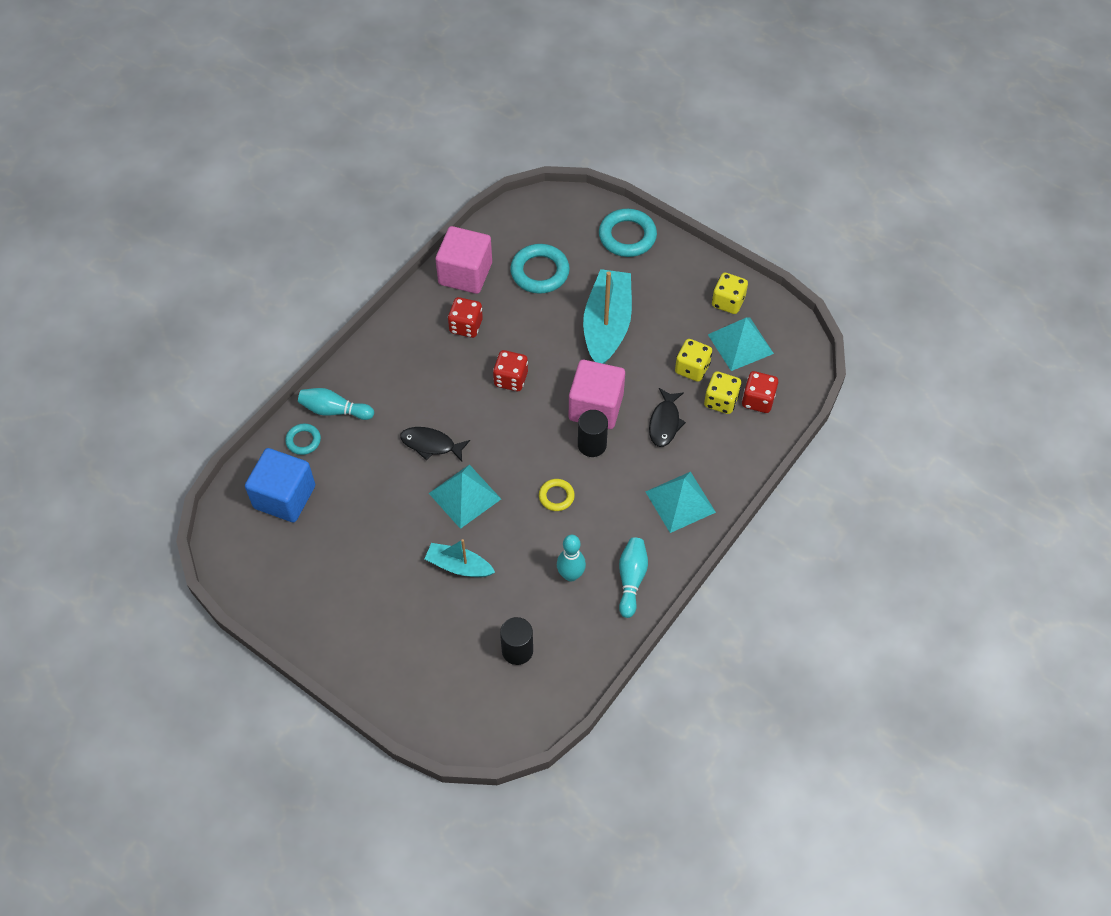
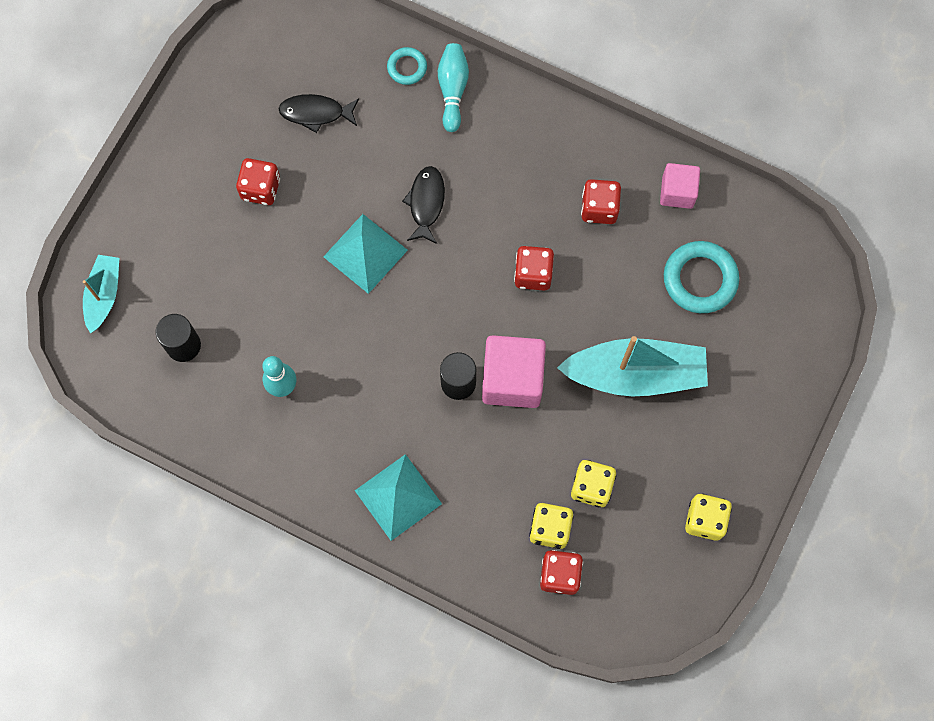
camera: 80 degrees right, 15 degrees up
blue cube [245,448,315,522] -> none
turquoise boat [424,539,495,577] -> turquoise boat moved to [83,255,119,334]
pink cube [435,226,492,294] -> pink cube [660,163,700,209], size x0.60
yellow ring [539,479,575,511] -> none
turquoise ring [599,209,657,257] -> none
turquoise bowling pin [619,537,648,618] -> none
black fish [649,388,686,447] -> black fish moved to [278,94,359,133]
turquoise pyramid [708,318,774,371] -> none
none -> red dice [236,158,280,205]

